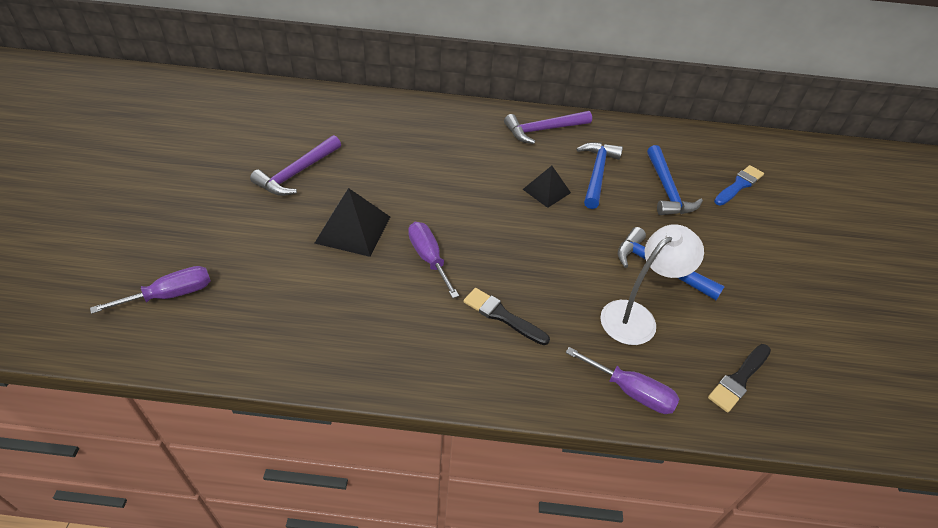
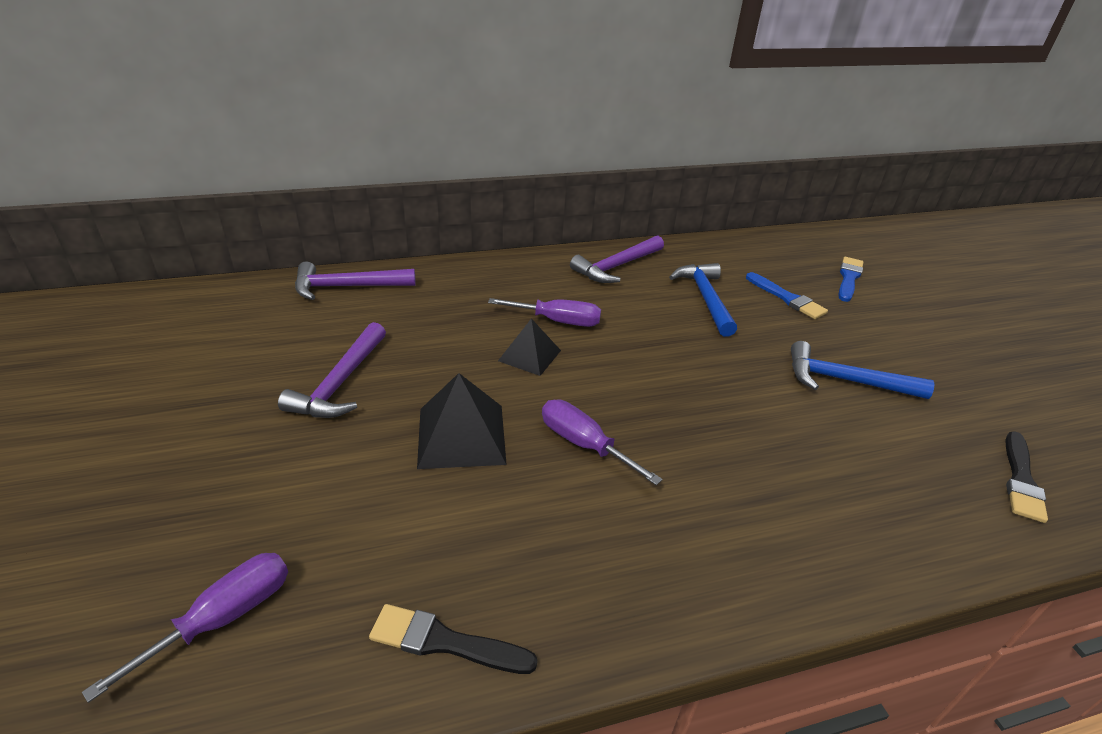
camera: 20 degrees left, 10 degrees down
black brush [463,288,550,345] -> black brush moved to [369,604,538,674]
black pyramid [523,166,571,208] -> black pyramid moved to [498,318,561,376]
purple screwdriver [566,347,679,414] -> purple screwdriver moved to [488,298,601,327]
white lamp [600,224,704,345] -> none
blue hammer [647,145,703,215] -> blue brush [746,272,828,319]
none -> purple hammer [295,262,416,300]

